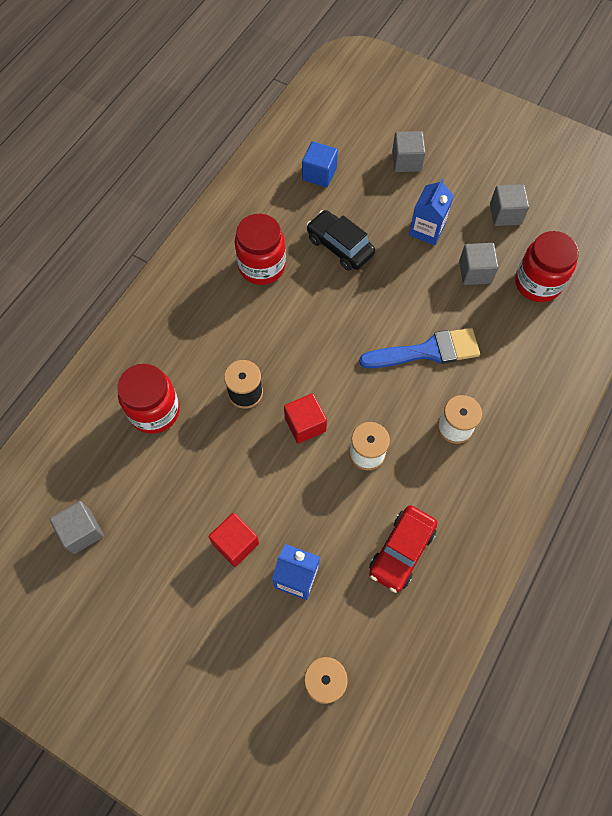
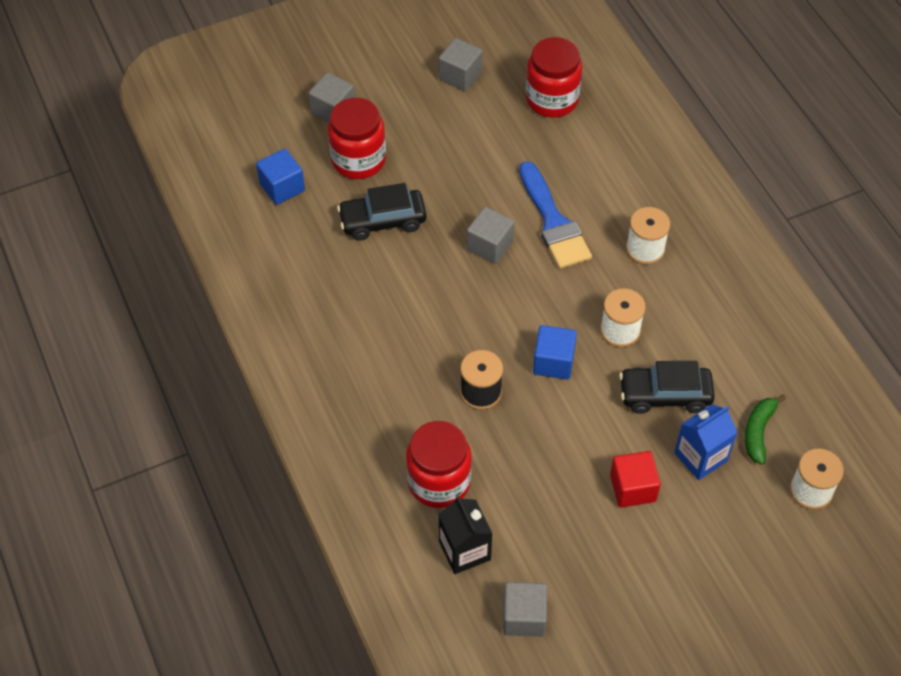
camera: 55 degrees left, 10 degrees down
red jar [234,214,286,285] -> red jar moved to [328,98,386,179]
red cube [284,393,327,444] -> blue cube [533,325,577,380]
blue brush [359,328,480,368] -> blue brush turned 135 degrees clockwise [519,161,592,269]
red car [369,505,437,593] -> none
blue carton [409,178,454,245] -> none
grey cube [459,243,499,285] -> grey cube moved to [466,207,514,264]
none -> black carton [438,496,493,574]
none -> black car [619,361,715,414]
none -> green banana [745,394,786,465]

